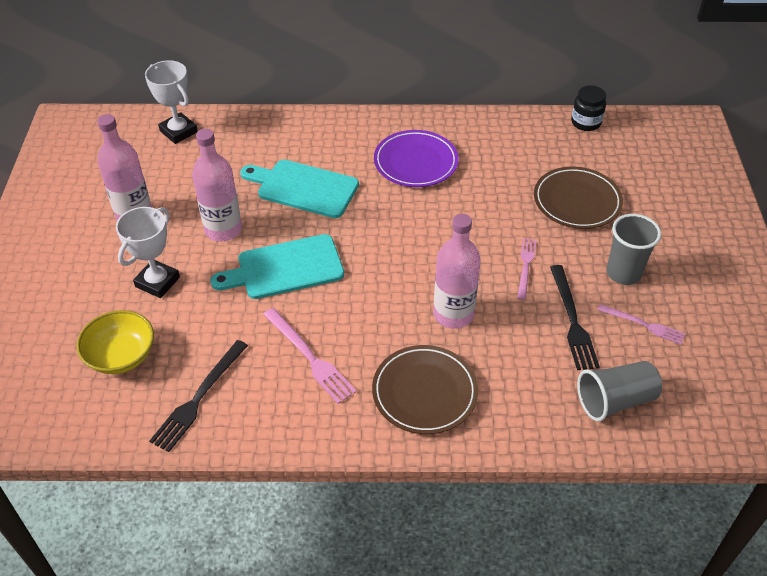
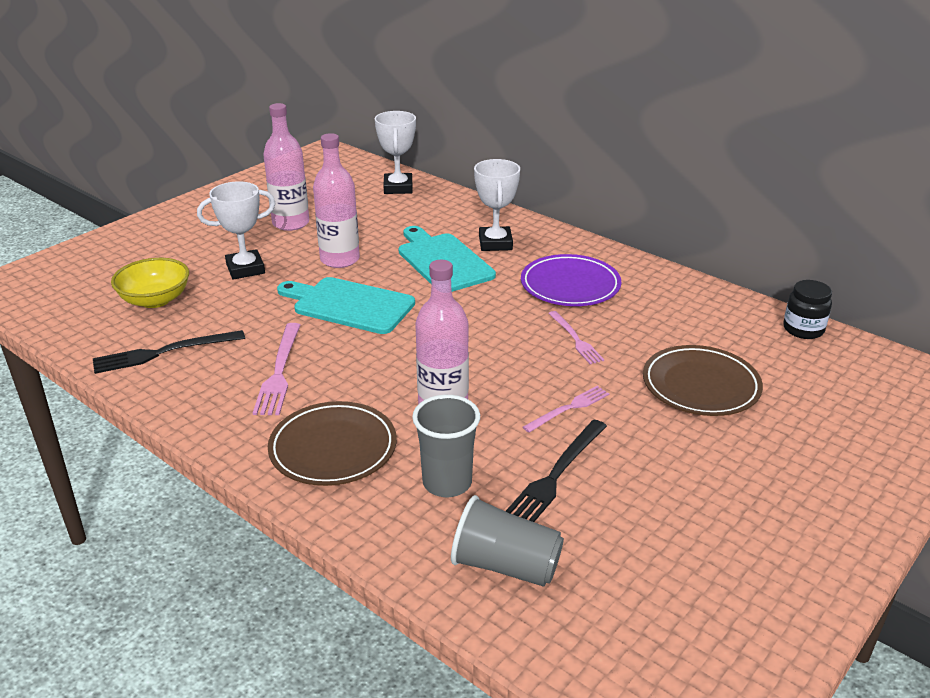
camera: 40 degrees right, 15 degrees down
pink fork [598,304,685,344] -> pink fork moved to [548,311,604,364]
grey cup [606,214,661,285] -> grey cup moved to [412,395,480,497]
none -> white trophy [474,159,520,251]

